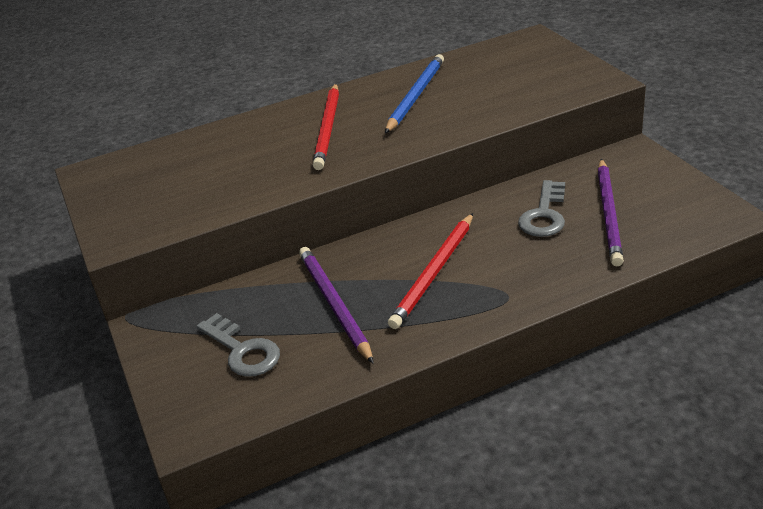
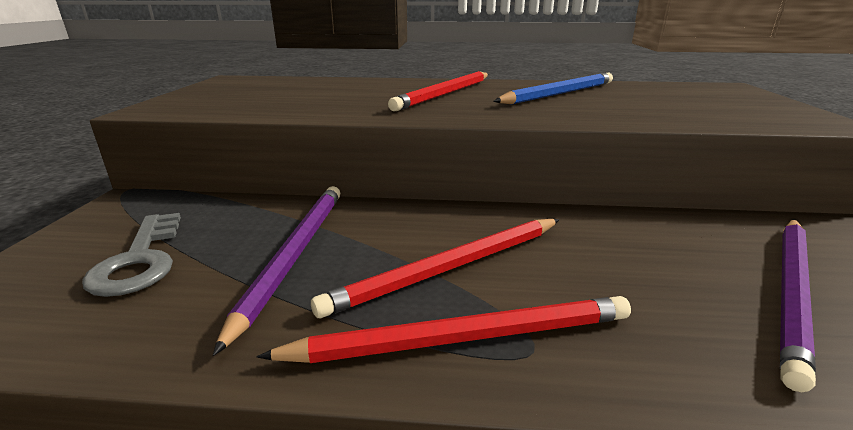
camera: 25 degrees right, 10 degrees down
grey key [518,180,565,237] -> none
none -> red pencil [256,296,631,363]

